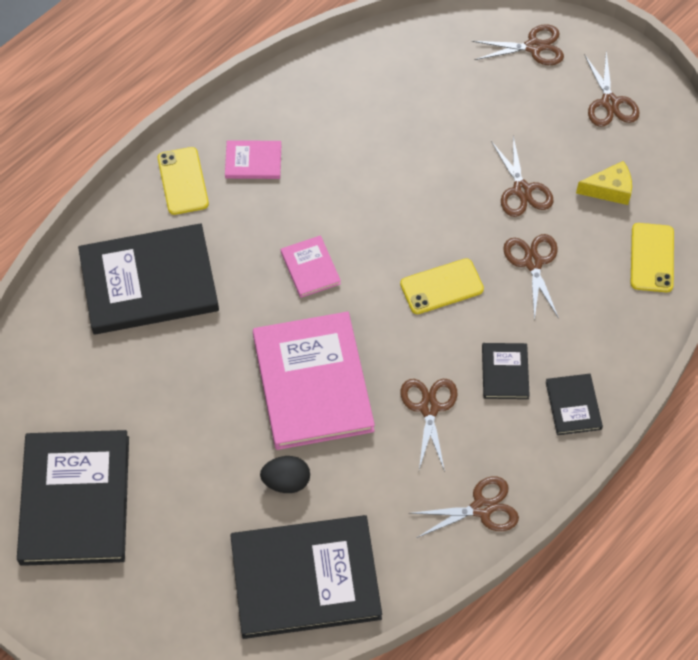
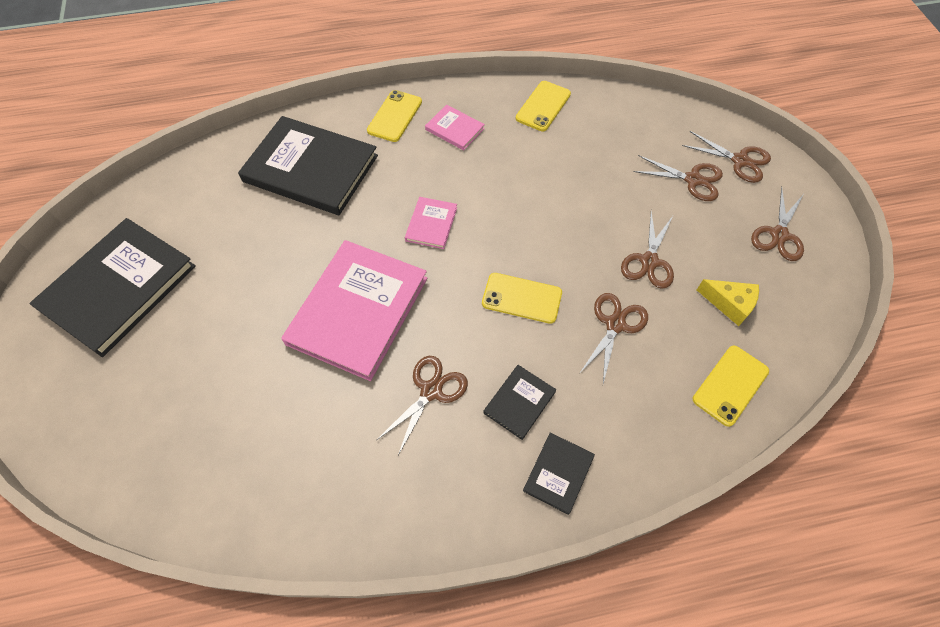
camera: 35 degrees right, 0 degrees up
black book [230,515,382,639] -> none
black egg [260,456,310,493] -> none
brown scissors [409,476,519,538] -> brown scissors moved to [633,155,723,201]
none -> yellow phone [516,81,571,131]

